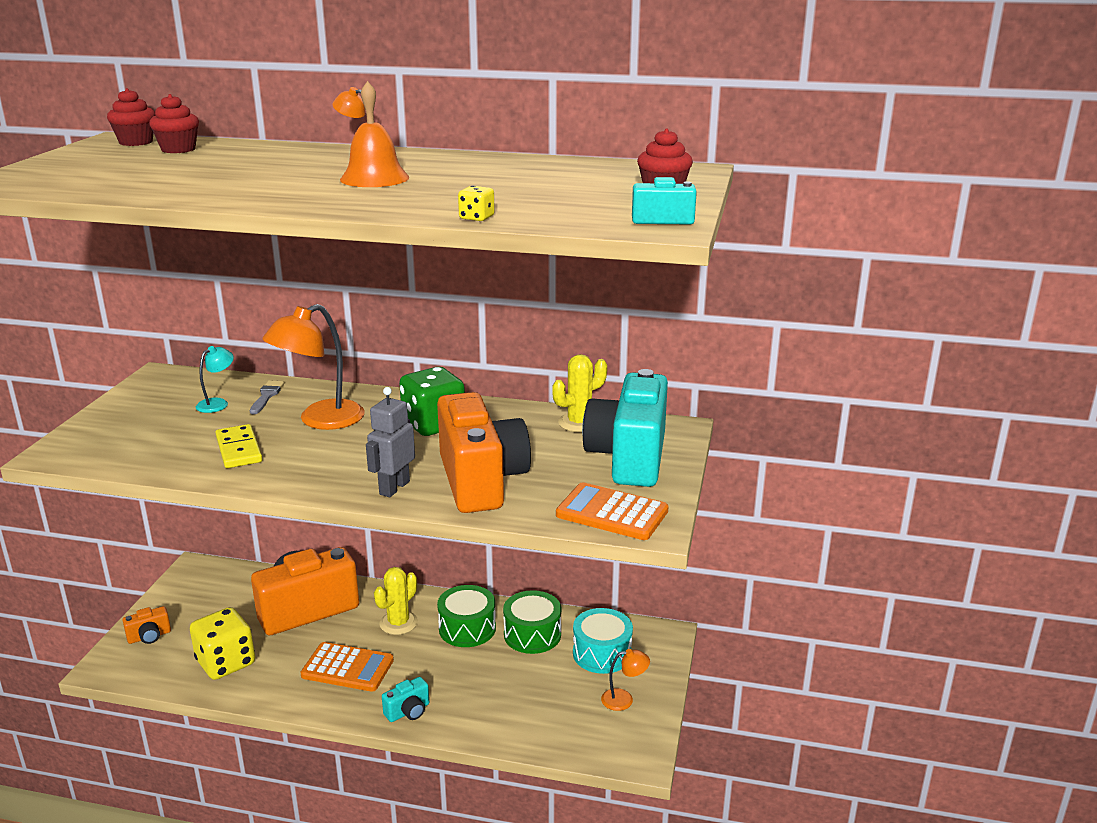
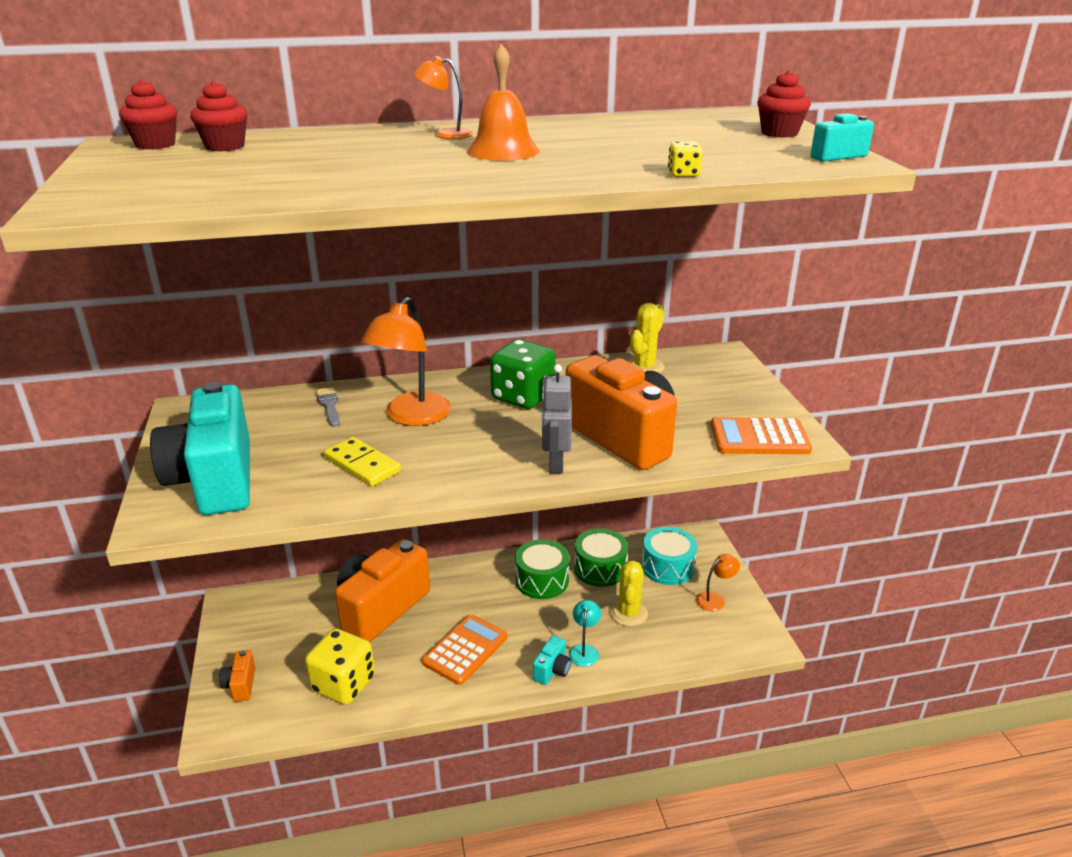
camera: 25 degrees left, 5 degrees up
orange camera [122,606,171,644] -> orange camera turned 135 degrees clockwise [219,650,255,702]
turquoise lamp [196,346,234,413] -> turquoise lamp moved to [569,600,601,667]
orange calculator [300,642,394,692] -> orange calculator turned 45 degrees counterclockwise [422,615,507,685]
yellow cactus [374,567,418,635] -> yellow cactus moved to [610,560,648,626]
turquoise camera [582,369,668,487] -> turquoise camera moved to [150,382,250,515]

